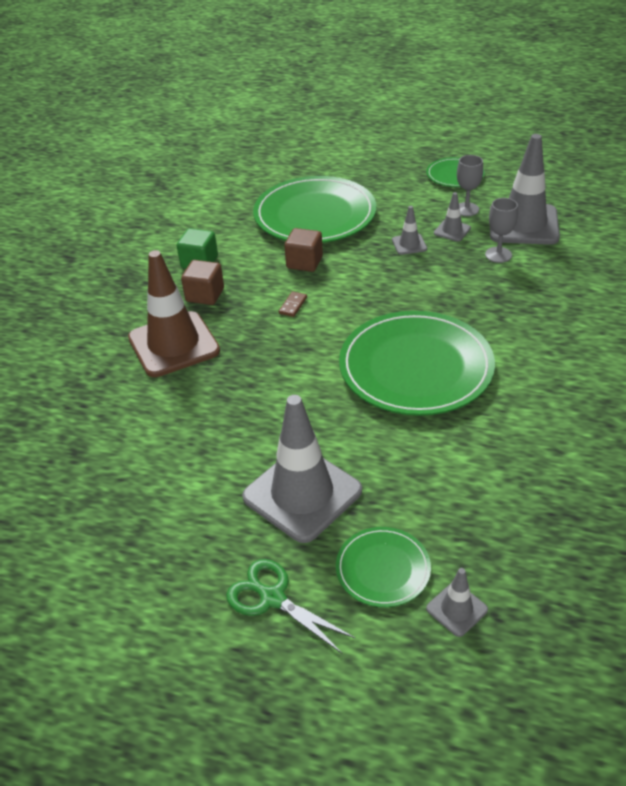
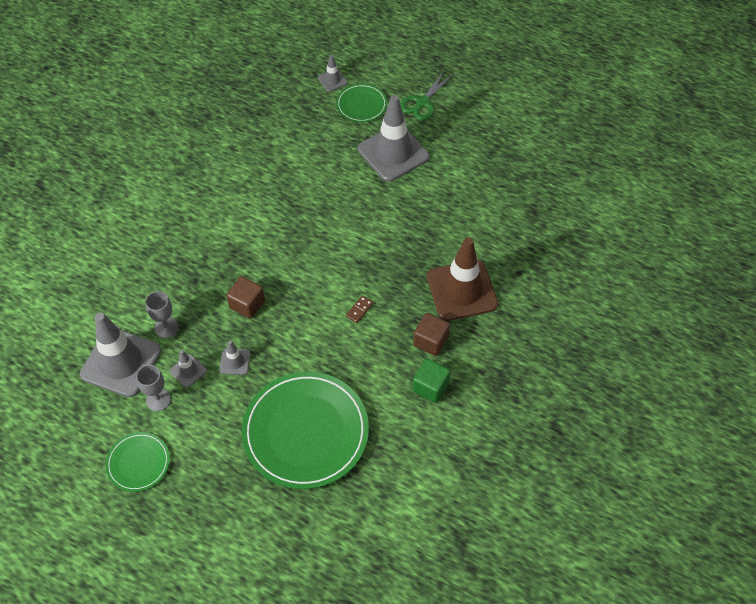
camera: 170 degrees left, 15 degrees up
green scissors [226,559,356,654] -> green scissors turned 75 degrees clockwise [400,71,454,121]
brown cube [284,228,323,272] -> brown cube moved to [226,276,265,319]
green plate [339,311,495,416] -> none

